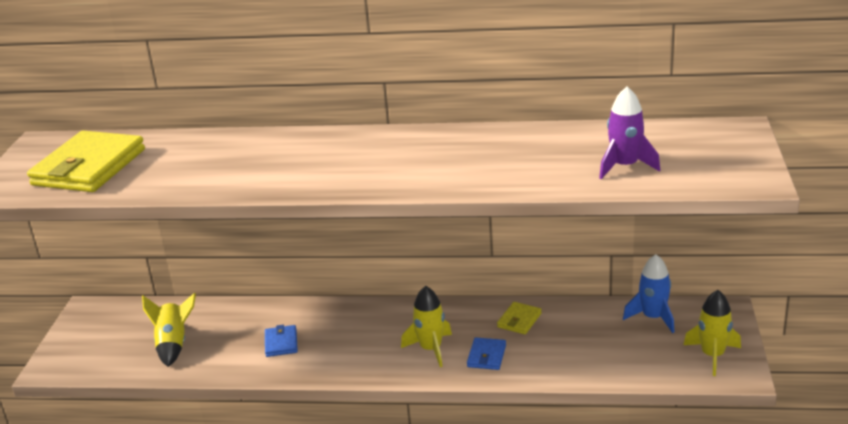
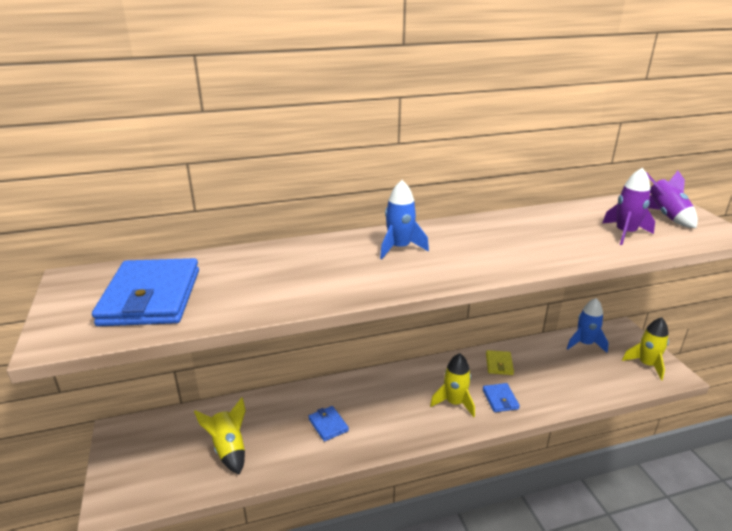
camera: 25 degrees left, 0 degrees up
yellow wallet [27,131,145,192] -> blue wallet [92,258,199,326]
none -> blue rocket [380,180,429,259]
none -> purple rocket [646,171,698,228]

